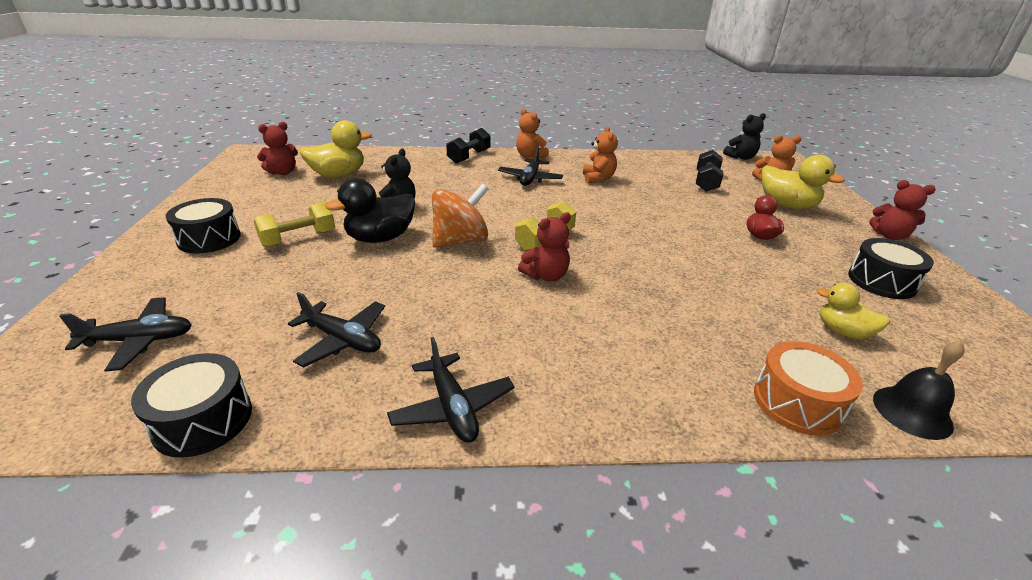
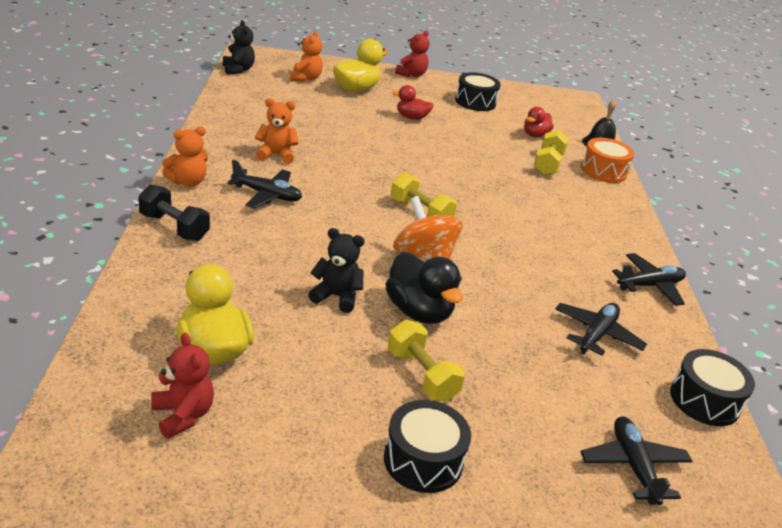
camera: 90 degrees left, 0 degrees up
red teddy bear [518,212,571,282] -> none
black dumbbell [696,150,723,192] -> none
yellow duck [817,283,891,339] -> red duck [524,107,554,137]
none -> yellow dumbbell [533,130,569,175]

